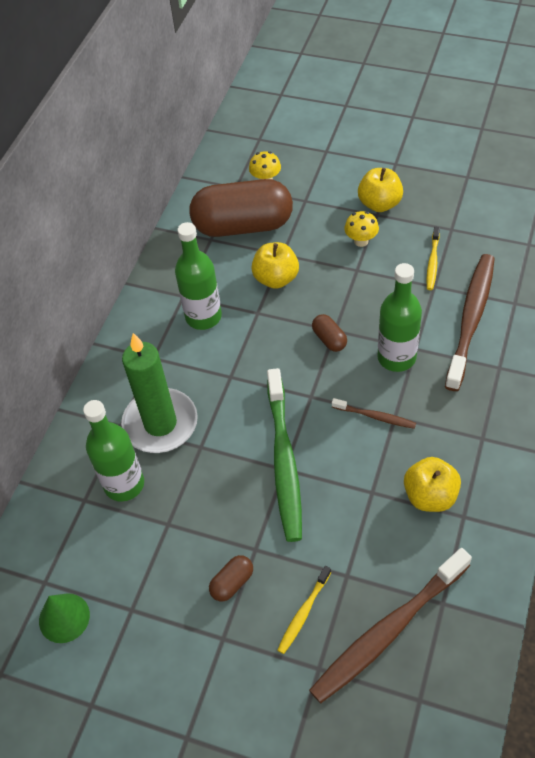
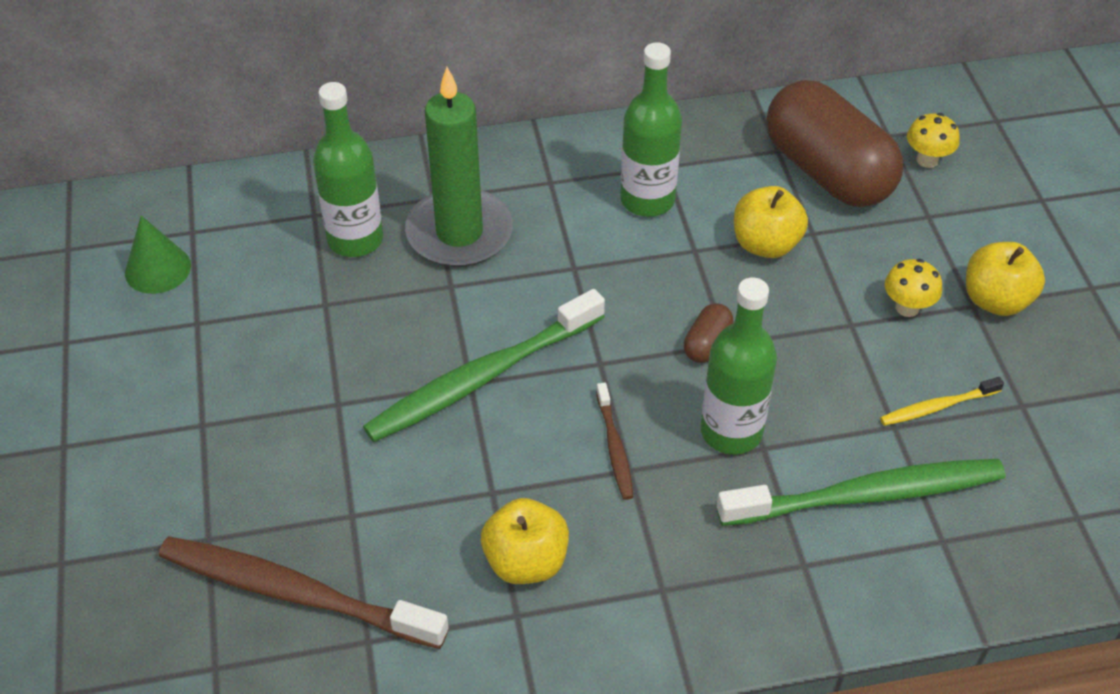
camera: 55 degrees right, 5 degrees down
brown capsule [209,555,253,601] -> none
yellow toothbrush [278,566,331,654] -> none
brown toothbrush [445,254,495,391] -> green toothbrush [717,459,1005,526]

